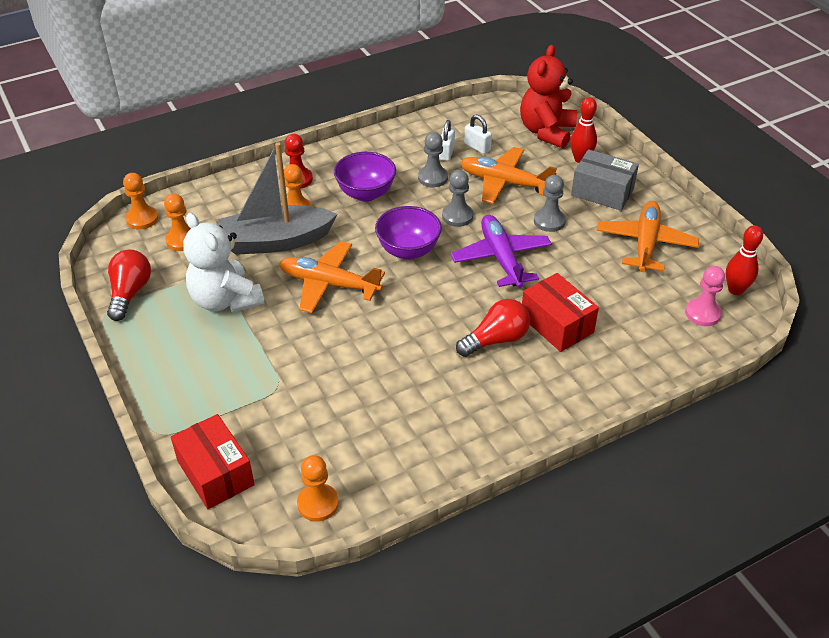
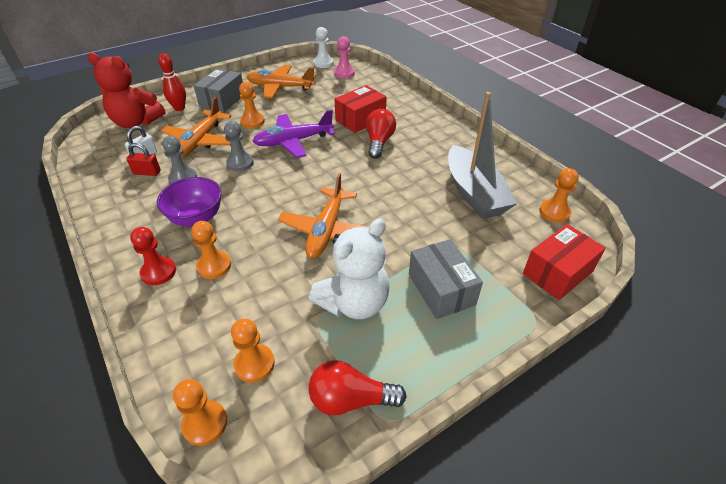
camera: 95 degrees left, 0 degrees up
grey boat [218,142,337,255] -> grey boat moved to [448,92,518,219]
purple bowl [375,206,442,260] -> none
white padlock [439,120,455,161] -> red padlock [126,143,161,176]
red light bulb [456,299,530,357] -> red light bulb turned 45 degrees clockwise [366,109,396,159]
grey pawn [534,175,566,232] -> orange pawn [239,82,265,128]
red bowling pin [726,225,763,295] -> white pawn [313,27,333,68]
none -> grey box [409,239,483,319]

